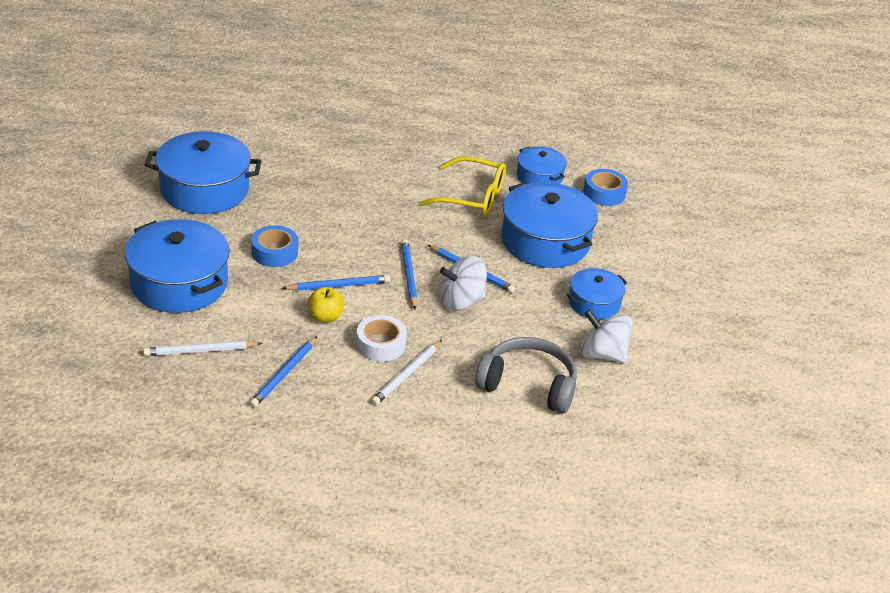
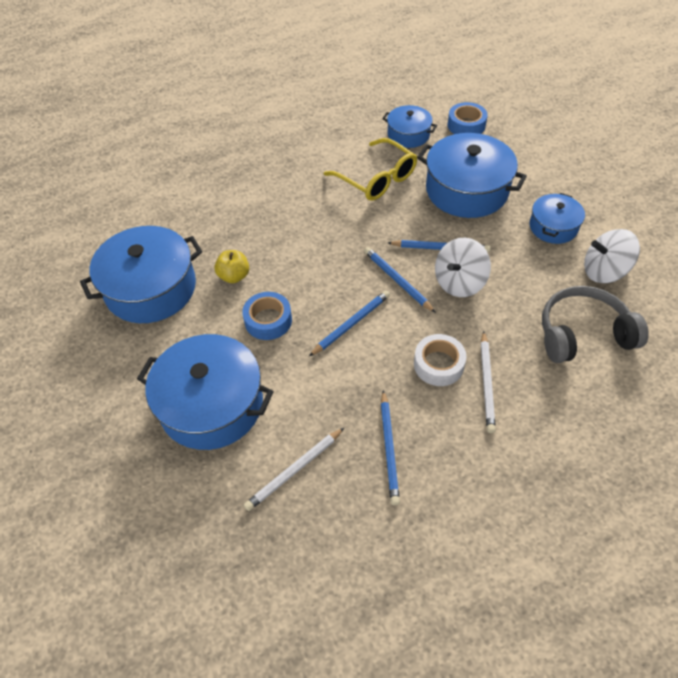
camera: 25 degrees left, 15 degrees up
yellow apple [307,287,344,323] -> yellow apple moved to [214,250,249,283]
yellow glasses [418,156,506,217] -> yellow glasses turned 60 degrees clockwise [324,138,417,201]

